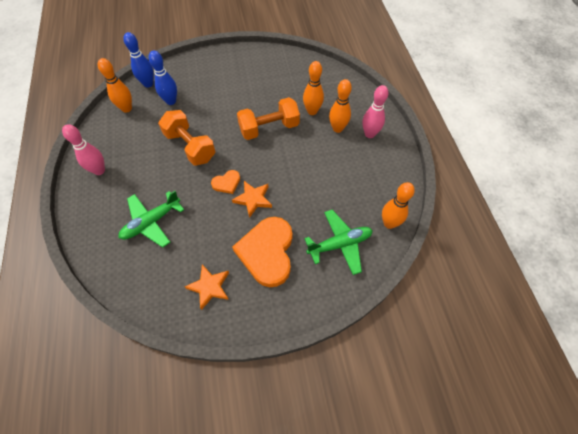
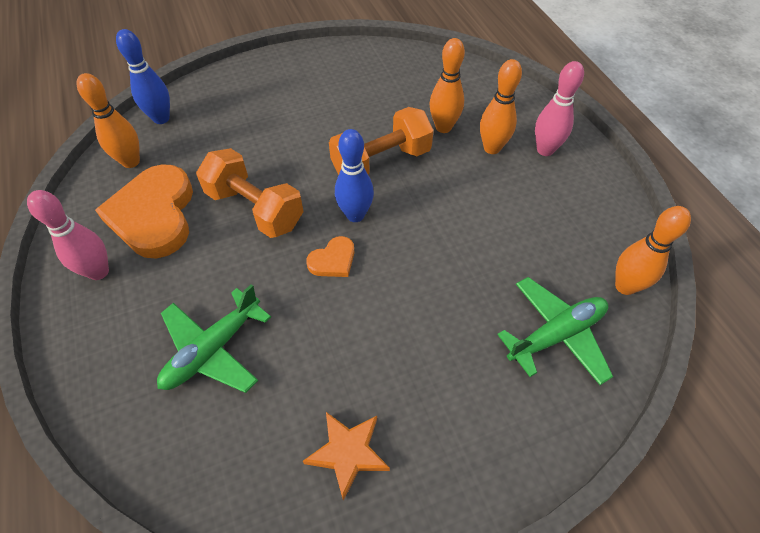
camera: 10 degrees left, 5 degrees down
blue bowling pin [149,50,177,105] -> blue bowling pin moved to [335,129,374,222]
orange star [232,181,272,218] -> none
orange heart [232,217,292,287] -> orange heart moved to [95,164,193,259]

